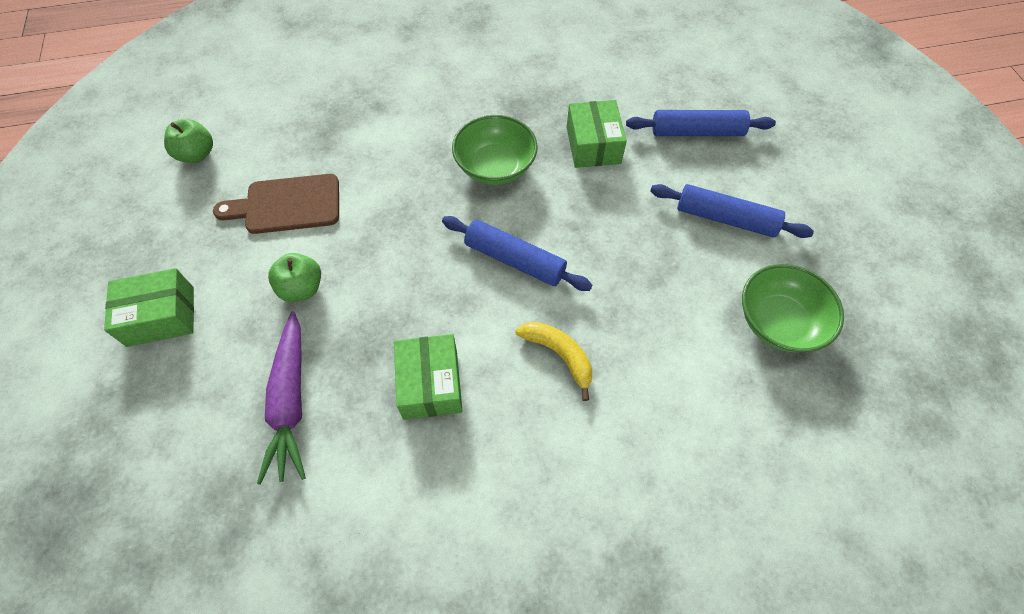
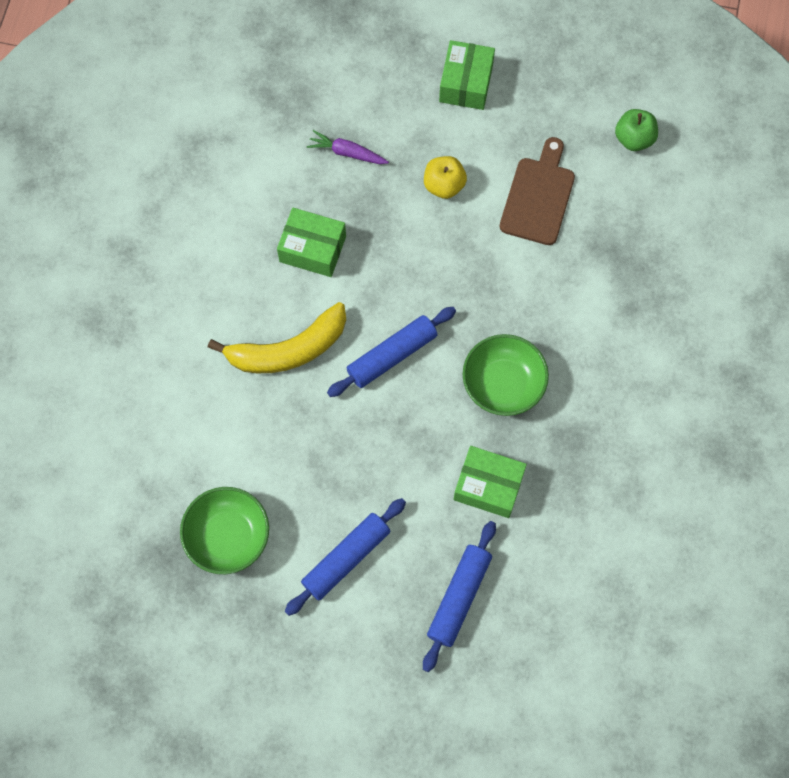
camera: 115 degrees right, 10 degrees up
purple carrot [257,312,306,485] -> purple carrot [307,130,389,164], size x0.60
green apple [268,253,321,302] -> yellow apple [424,156,467,199]
yellow banana [515,322,592,401] -> yellow banana [208,302,346,373], size x1.64

